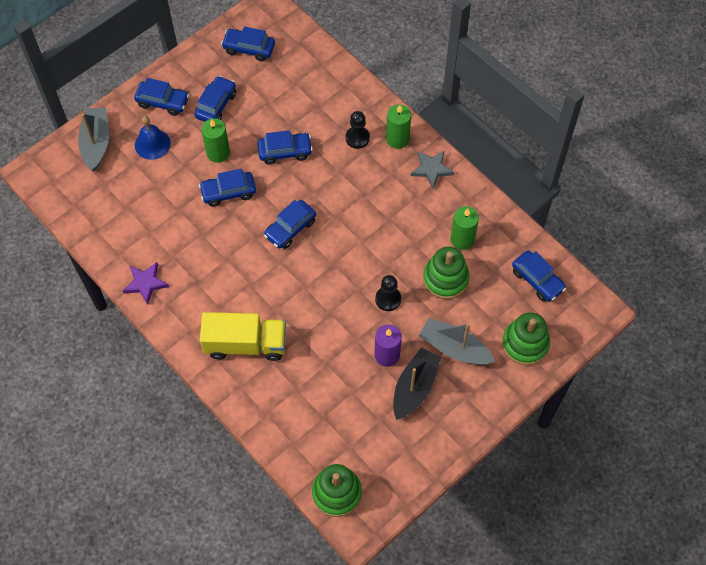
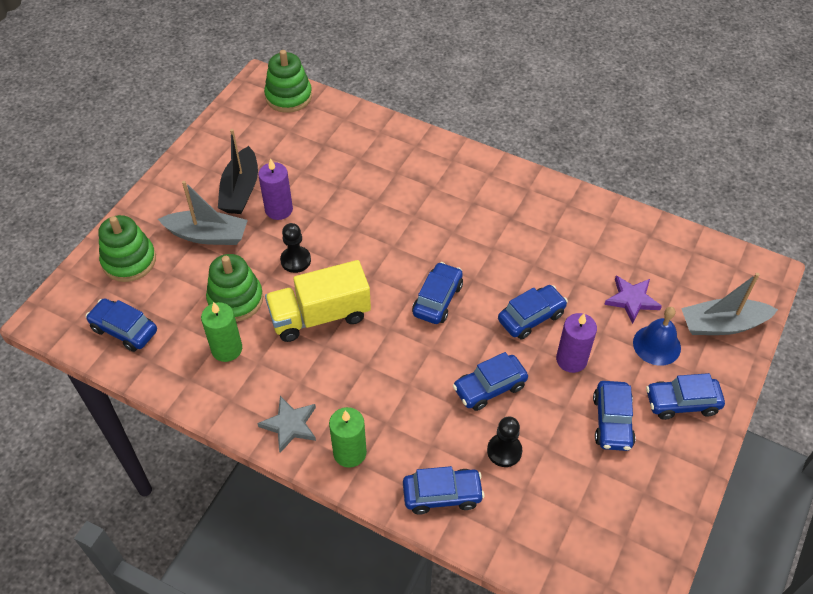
camera: 160 degrees right, 10 degrees down
grey boat [78,108,109,171] -> grey boat turned 105 degrees clockwise [681,273,778,335]
purple star [123,262,169,305] -> purple star moved to [604,276,662,324]
yellow truck [200,312,286,361] -> yellow truck moved to [265,260,371,342]
green candle [201,118,230,163] -> purple candle [556,313,597,373]
blue car [221,26,275,62] -> blue car moved to [403,466,485,515]
black pawn [346,111,370,149] -> black pawn moved to [487,416,522,467]

